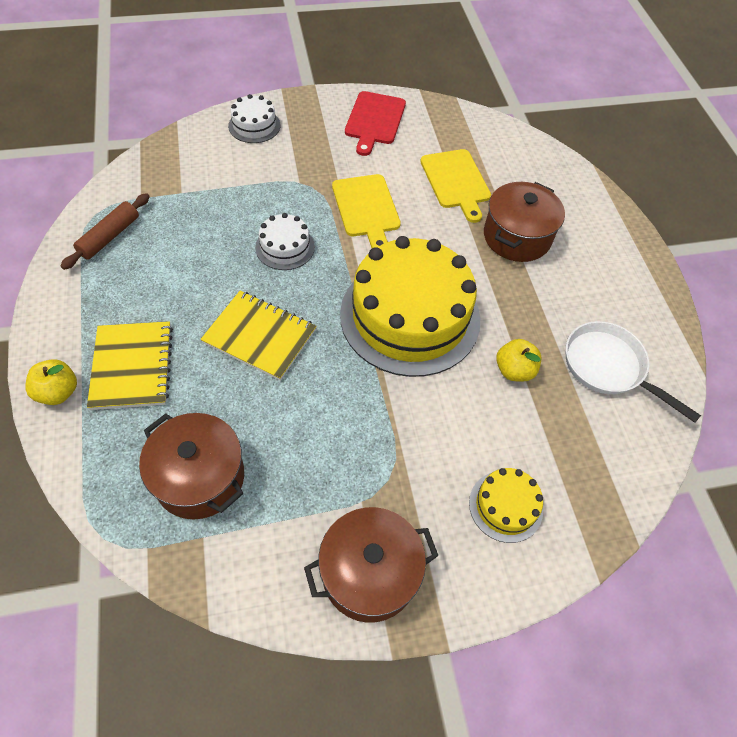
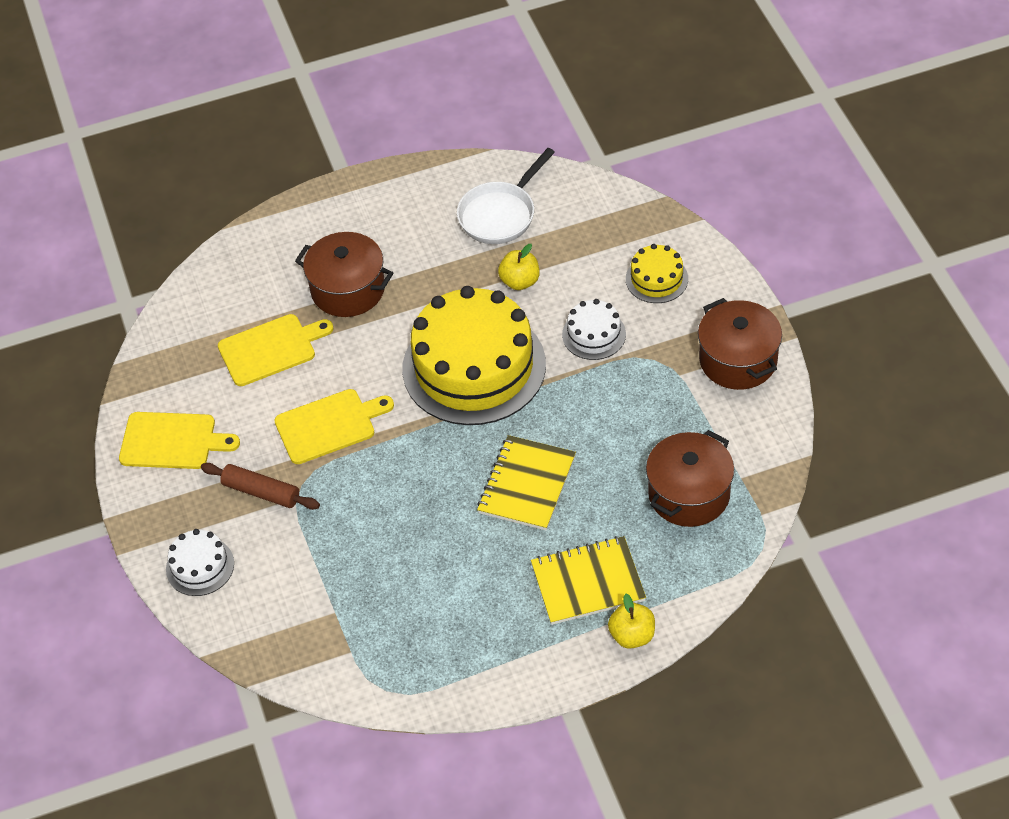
camera: 90 degrees left, 5 degrees down
brown rolling pin [61,193,150,270] -> brown rolling pin moved to [201,463,320,510]
white cake [255,213,315,270] -> white cake moved to [562,299,626,360]
red cutting board [345,91,406,156] -> yellow cutting board [119,412,240,469]

